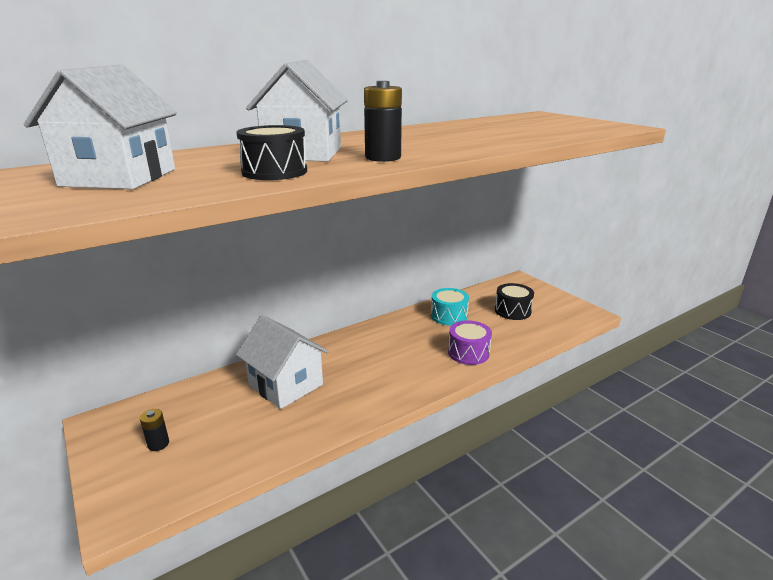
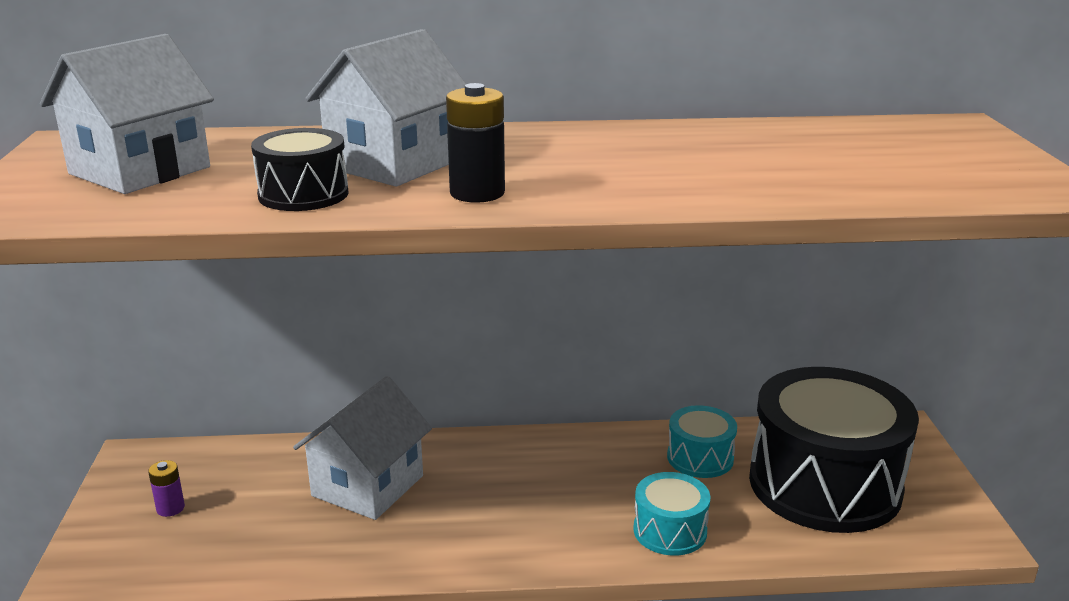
camera: 30 degrees right, 0 degrees up
black battery [140,409,169,451] -> purple battery [148,460,185,517]
white house [236,315,329,409] -> white house turned 45 degrees clockwise [293,376,432,520]
purple drum [448,320,492,365] -> turquoise drum [633,472,710,556]
black drum [495,283,534,320] -> black drum [749,367,919,533], size x2.17

